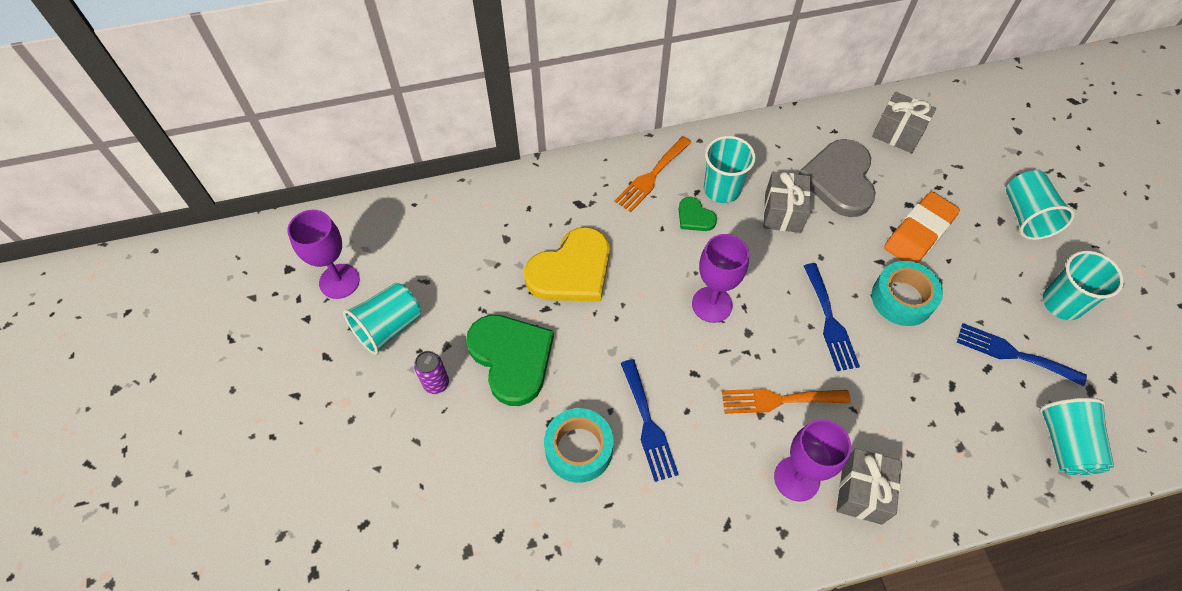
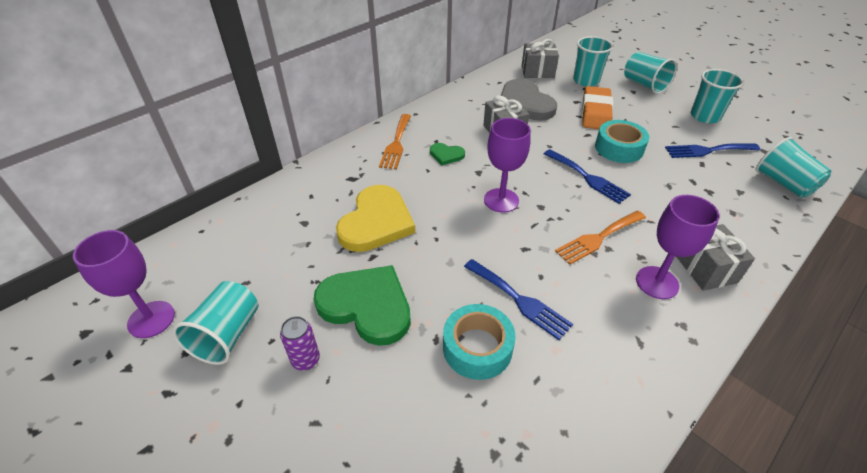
camera: 30 degrees left, 15 degrees down
turquoise cup [704,136,756,203] -> turquoise cup moved to [573,36,613,86]

